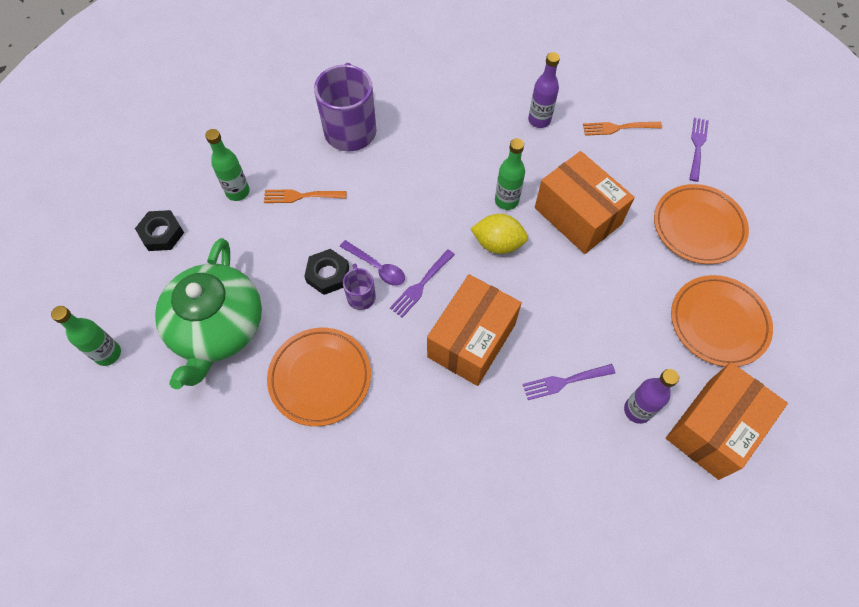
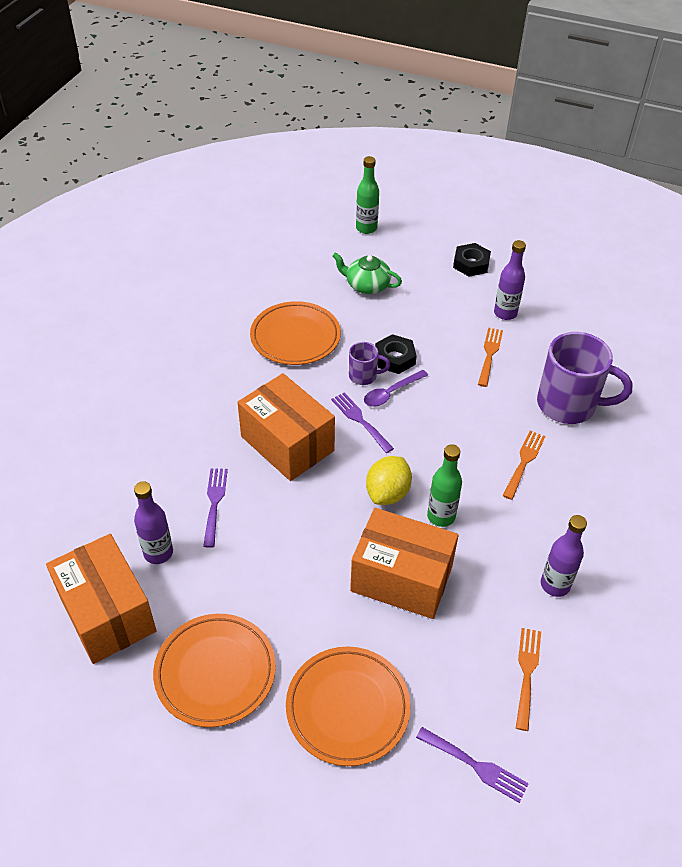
camera: 105 degrees right, 15 degrees down
green teapot [155,238,262,389] -> green teapot [332,253,402,294], size x0.52
green bottle [205,129,250,201] -> purple bottle [494,240,526,320]
orange box [535,151,635,254] -> orange box turned 45 degrees clockwise [350,508,459,619]
none -> orange fork [503,431,545,500]

